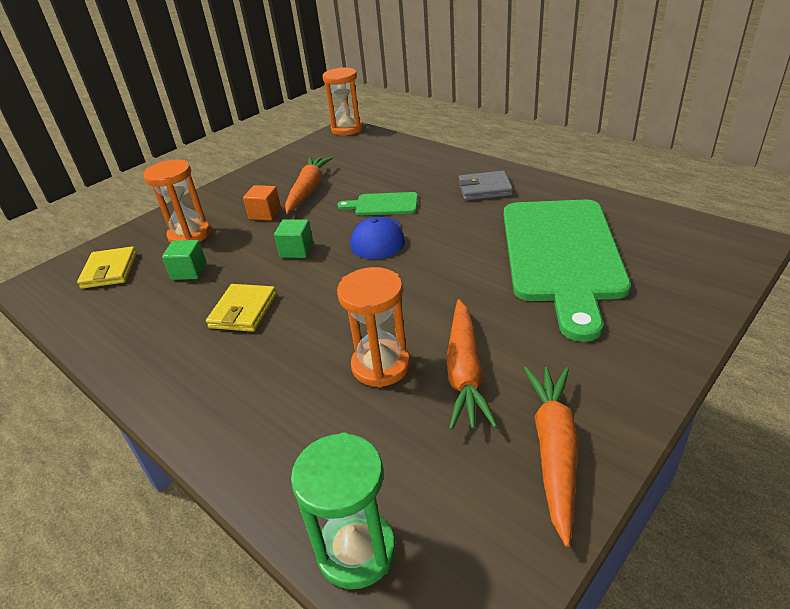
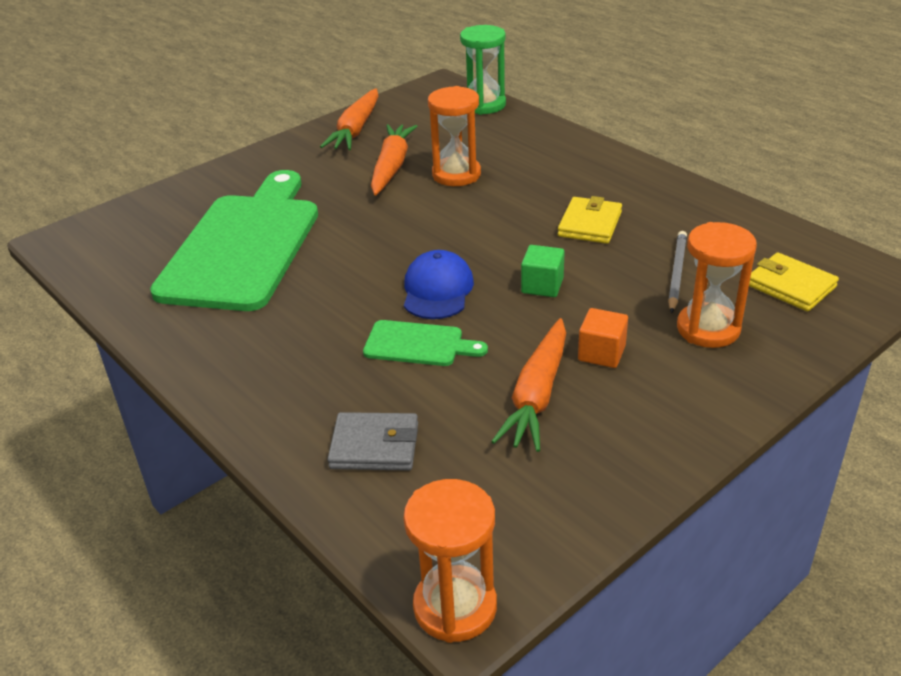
camera: 175 degrees left, 0 degrees up
yellow wallet [77,246,137,289] -> yellow wallet turned 45 degrees counterclockwise [749,252,839,311]
green cube [162,240,207,280] -> grey pencil [668,231,687,313]
grey wallet [458,171,513,201] -> grey wallet moved to [328,412,418,471]

